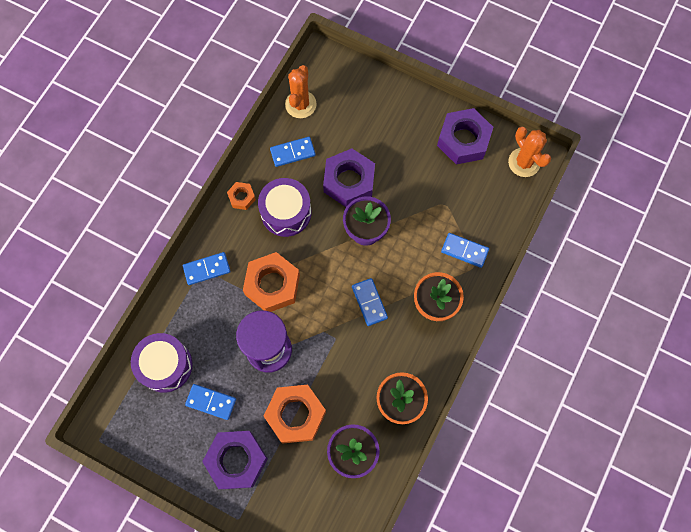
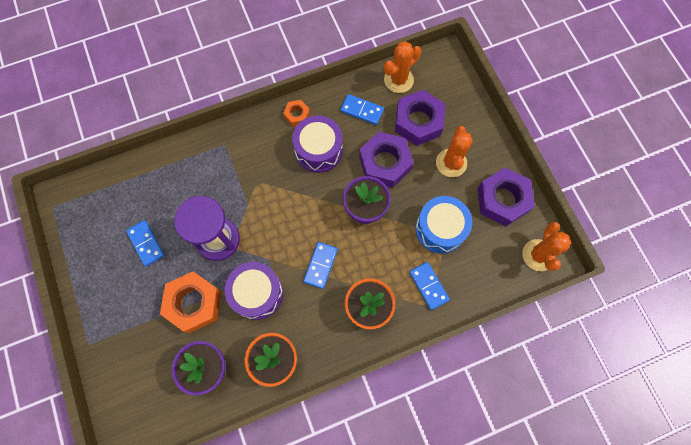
camera: 40 degrees right, 0 degrees up
purple drum [131,333,193,393] -> purple drum moved to [224,262,283,320]
blue domino [183,252,231,285] -> none
purple nut [202,431,268,489] -> purple nut moved to [395,90,445,146]
orange nut [243,252,300,312] -> none
none -> blue drum [415,196,472,254]
none -> orange cactus [436,126,473,177]

